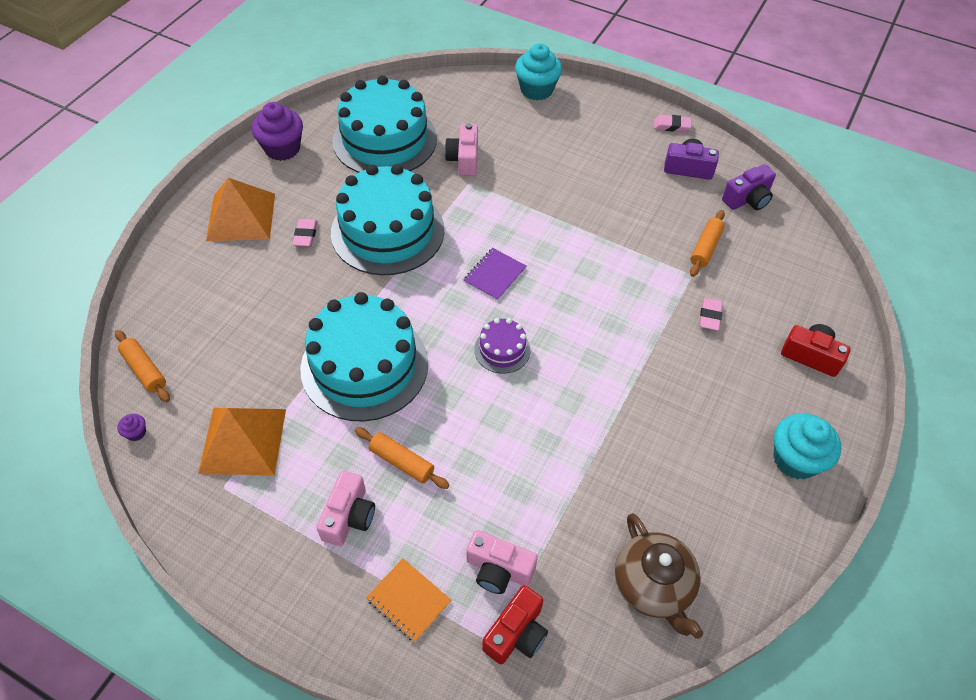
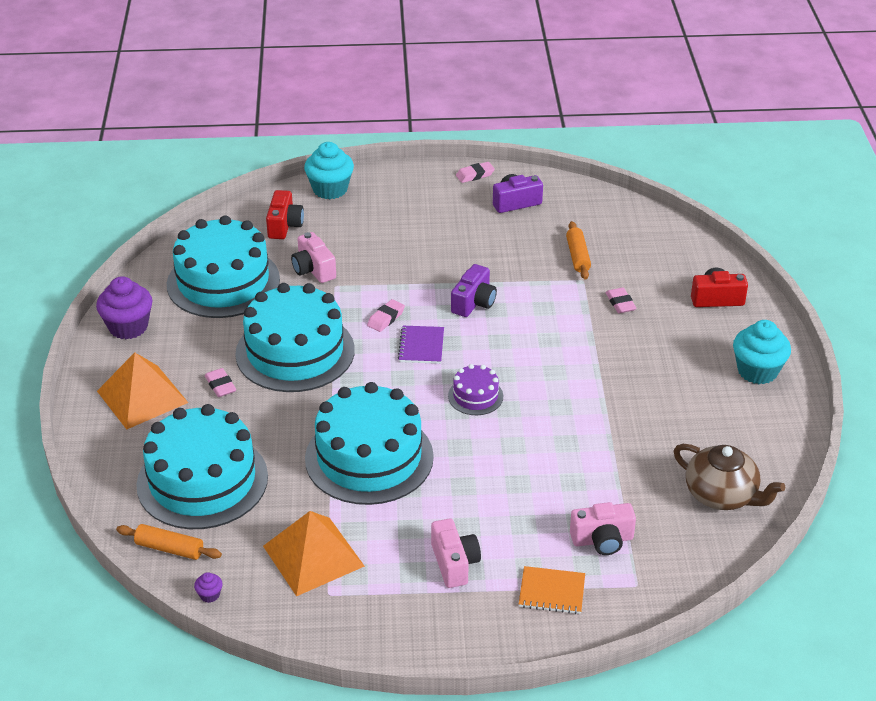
camera: 30 degrees left, 15 degrees down
orange rolling pin [355,427,450,489] -> none
red camera [482,585,548,664] -> red camera moved to [266,190,304,239]
purple camera [722,164,776,210] -> purple camera moved to [451,264,497,317]
none -> turquoise cake [136,404,268,529]
none -> pink eraser [367,299,405,332]

